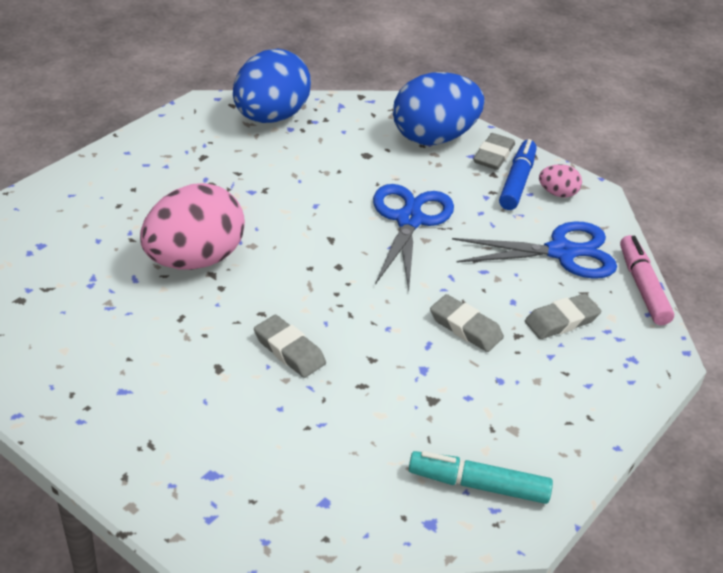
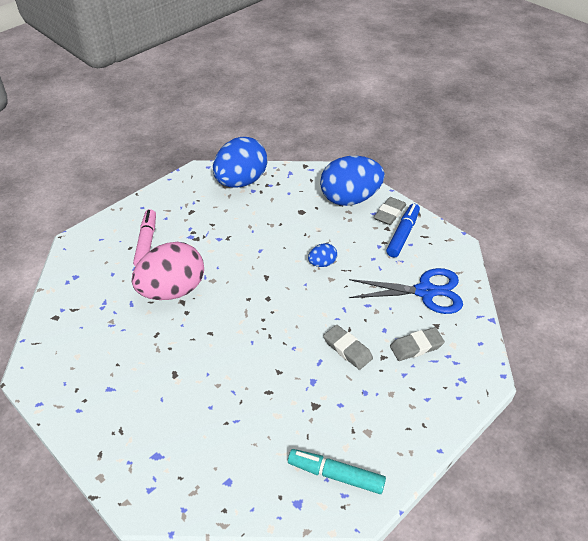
camera: 10 degrees right, 5 degrees up
grey eraser [254,315,326,378] -> none
blue scissors [373,184,454,291] -> blue egg [308,243,337,267]
pink egg [539,164,582,197] -> none
pink marker [620,235,674,325] -> pink marker moved to [133,209,156,266]

